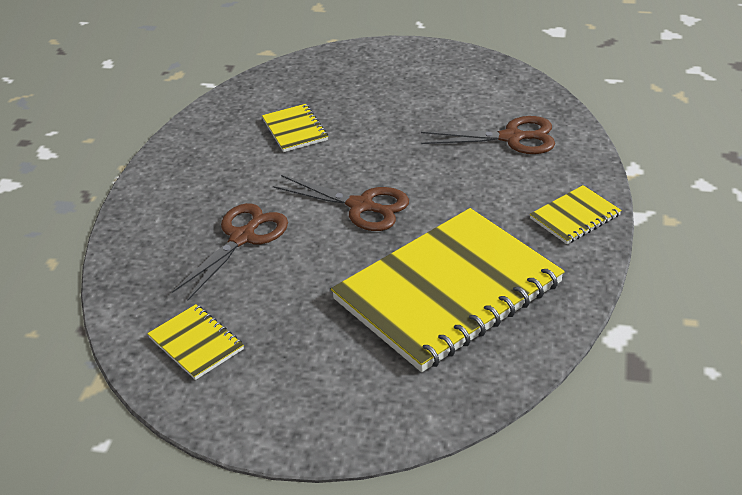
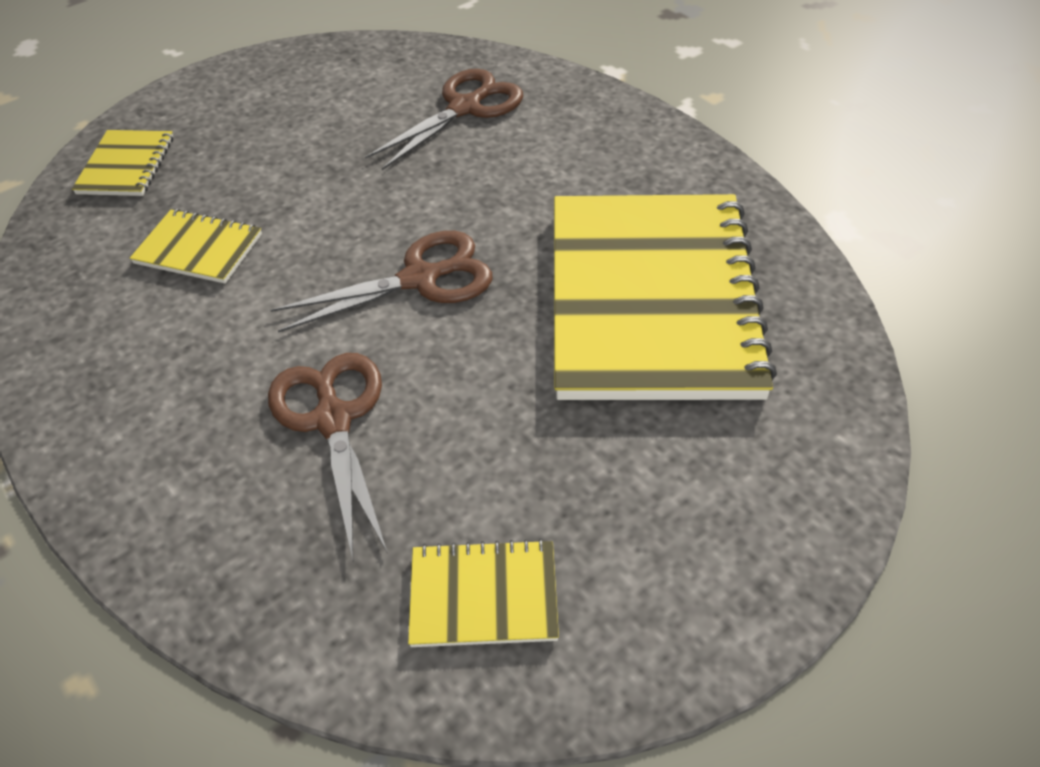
camera: 50 degrees left, 10 degrees up
yellow notebook [530,185,622,244] -> yellow notebook moved to [72,130,173,196]

